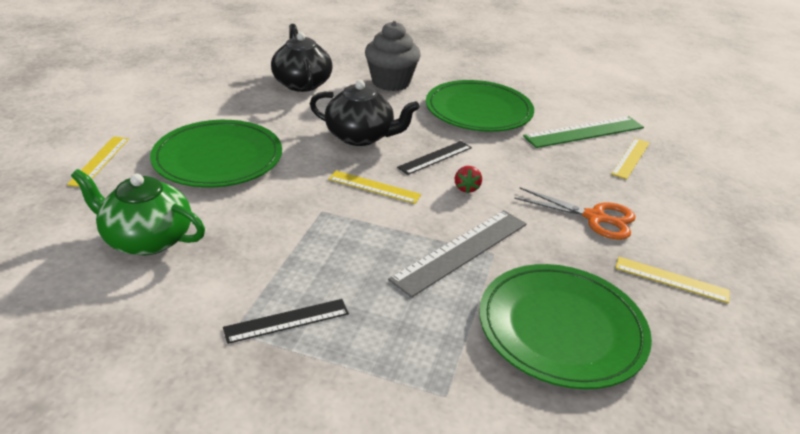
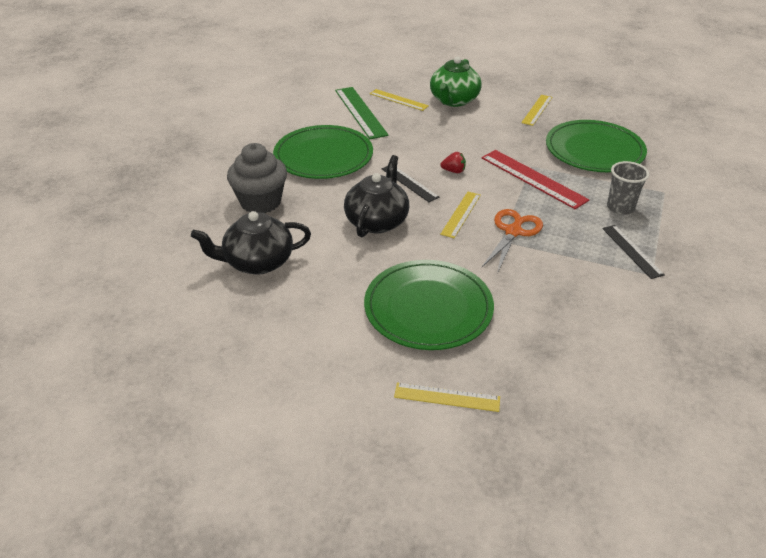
camera: 85 degrees left, 5 degrees up
green teapot [71,169,205,255] -> green teapot moved to [430,56,482,107]
grey ruler [388,210,527,298] -> red ruler [481,150,589,209]
orange scissors [514,188,636,240] -> orange scissors moved to [482,209,543,273]
none -> grey cup [607,161,649,215]

